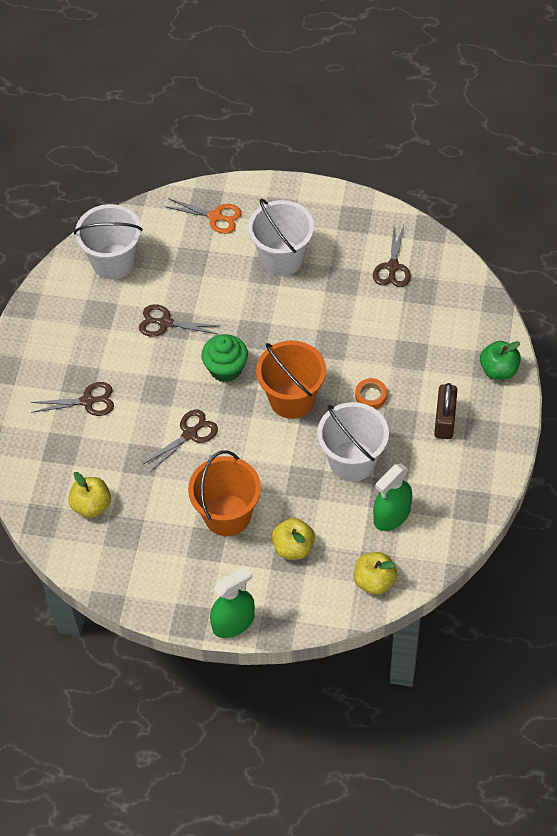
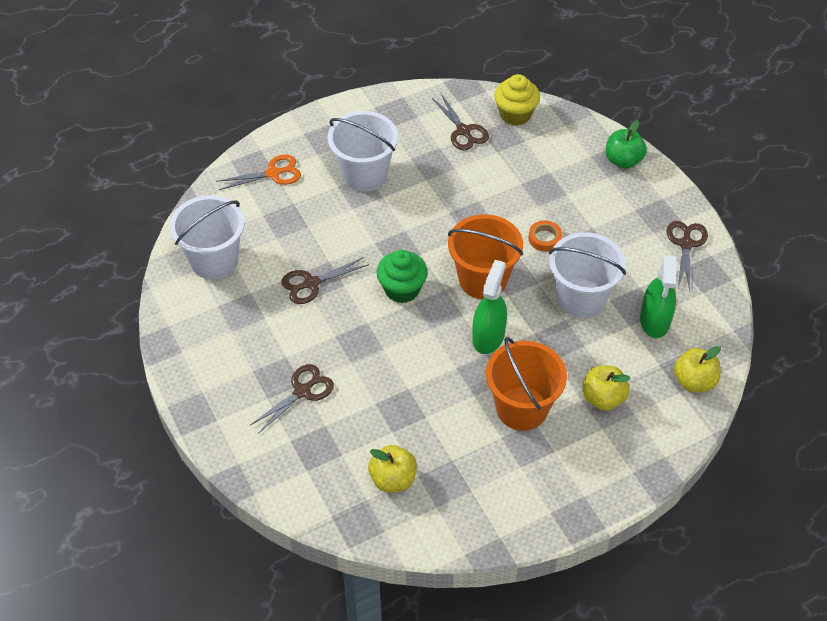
camera: 40 degrees left, 5 degrees down
brown scissors [143,410,218,472] -> brown scissors moved to [666,221,708,291]
green spray bottle [210,566,255,638] -> green spray bottle moved to [472,260,507,354]
brown padlock [434,383,457,439] -> none
none -> yellow cupcake [494,74,540,126]

